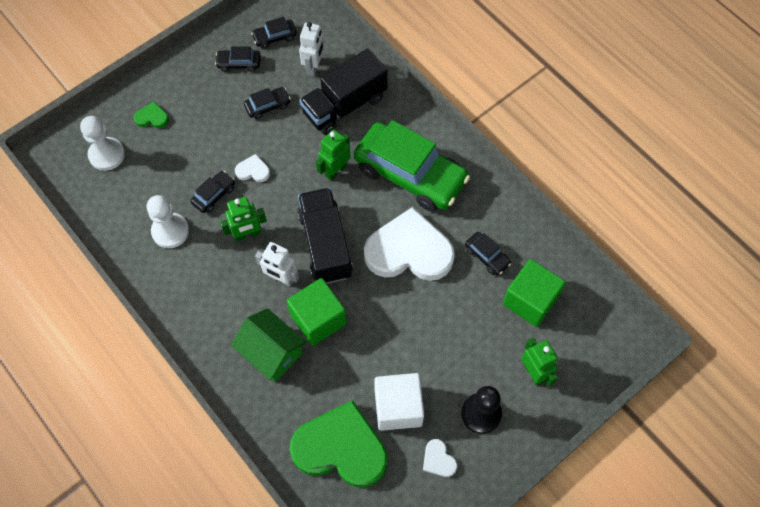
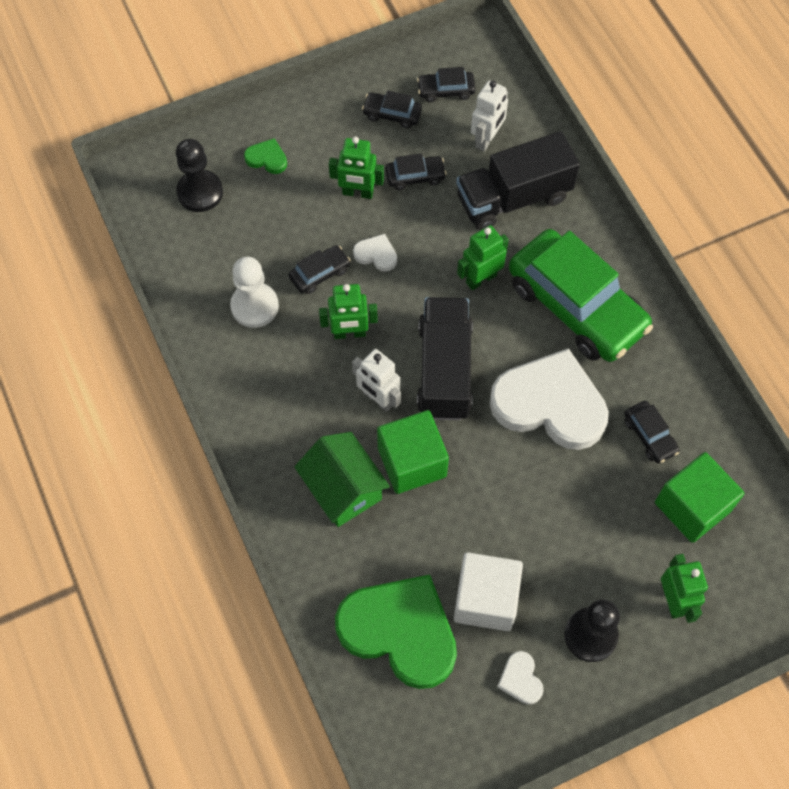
camera: 15 degrees right, 0 degrees up
white pawn [80,116,125,171] -> black pawn [176,139,223,212]
none -> green robot [329,137,384,199]

